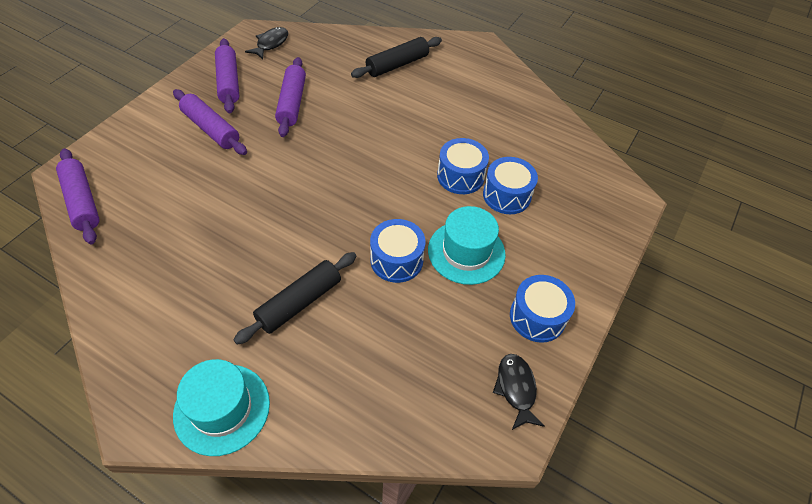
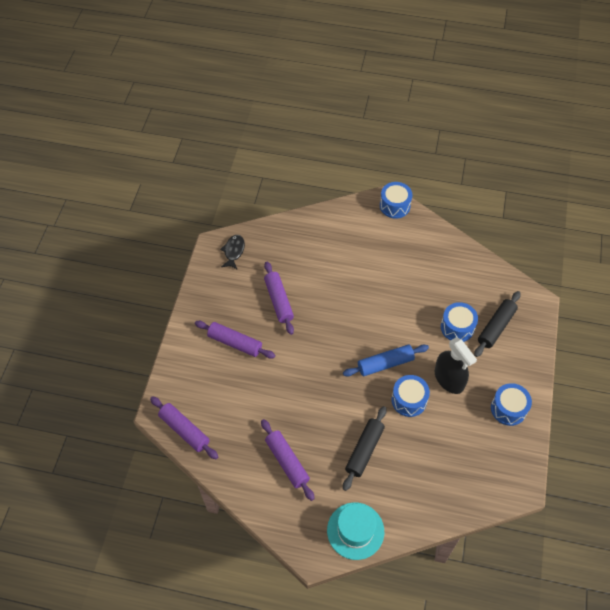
camera: 15 degrees left, 5 degrees up
purple rolling pin [215,38,239,113] -> purple rolling pin moved to [261,419,315,501]
black rolling pin [351,37,442,78] -> black rolling pin moved to [474,291,521,357]
turquoise hat [428,206,506,285] -> black spray bottle [435,337,477,394]
blue drum [437,138,489,194] -> blue drum moved to [380,182,412,219]
black fish [493,354,545,430] -> none
none -> blue rolling pin [343,345,429,376]

